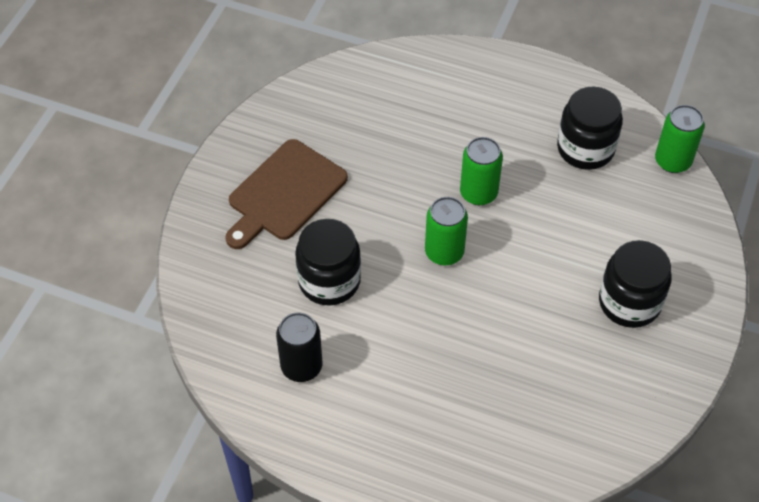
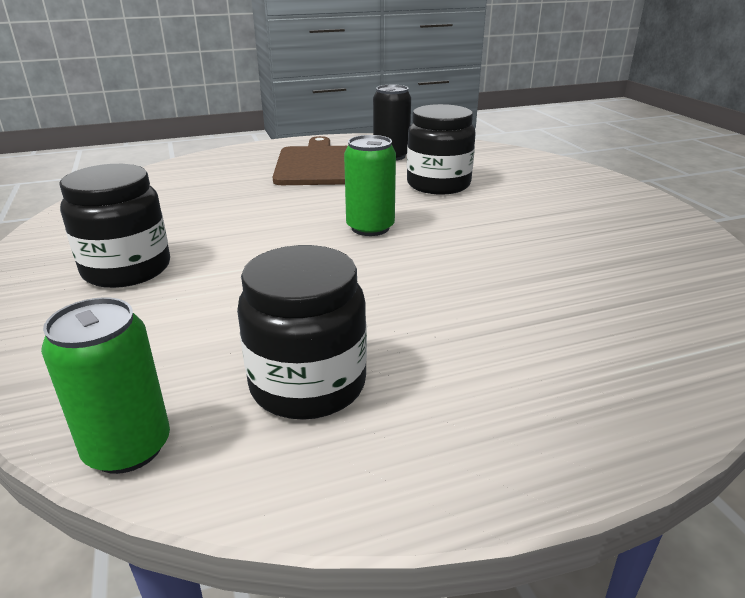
camera: 140 degrees right, 25 degrees down
brown cutting board [225,139,348,249] -> brown cutting board moved to [273,136,348,185]
green can [460,137,503,205] -> none

